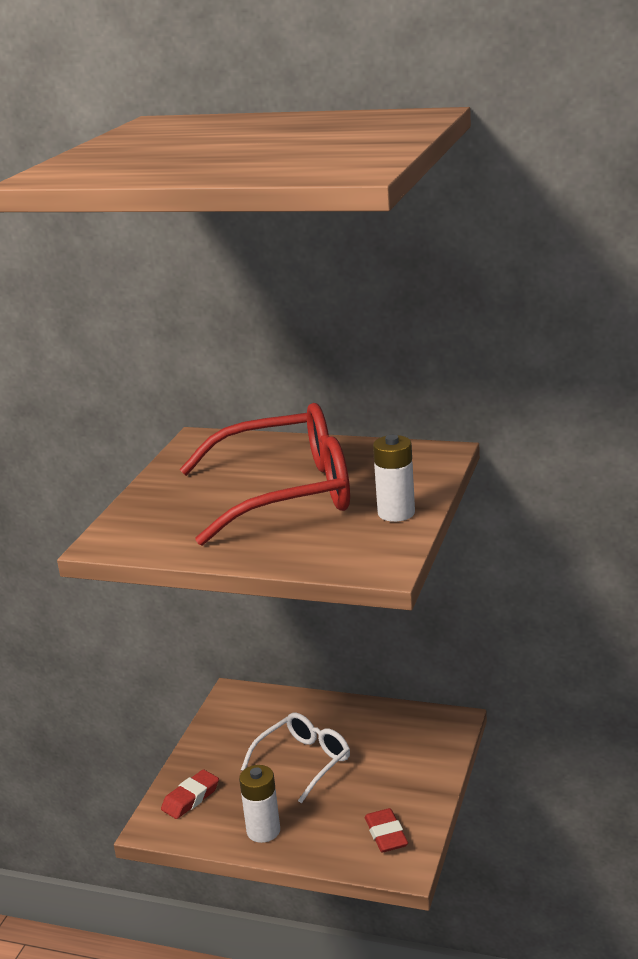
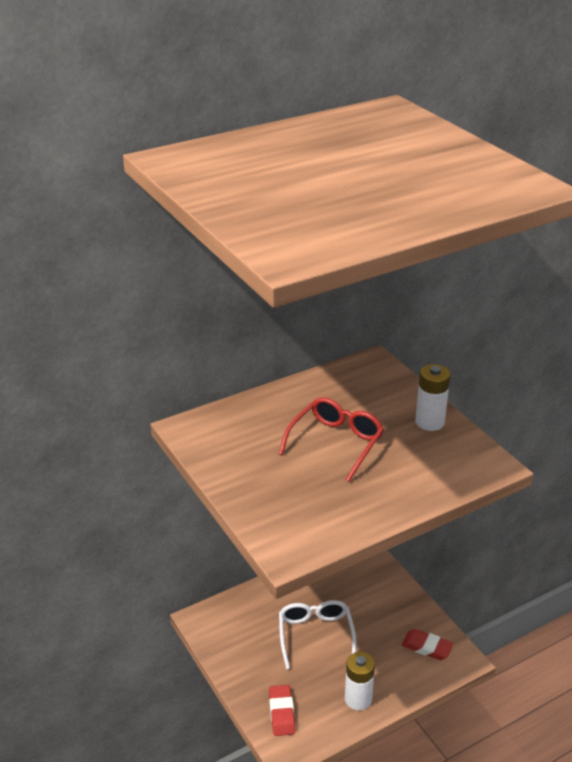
camera: 50 degrees left, 10 degrees up
red glasses [179,403,350,546] -> red glasses [279,397,384,482], size x0.56

